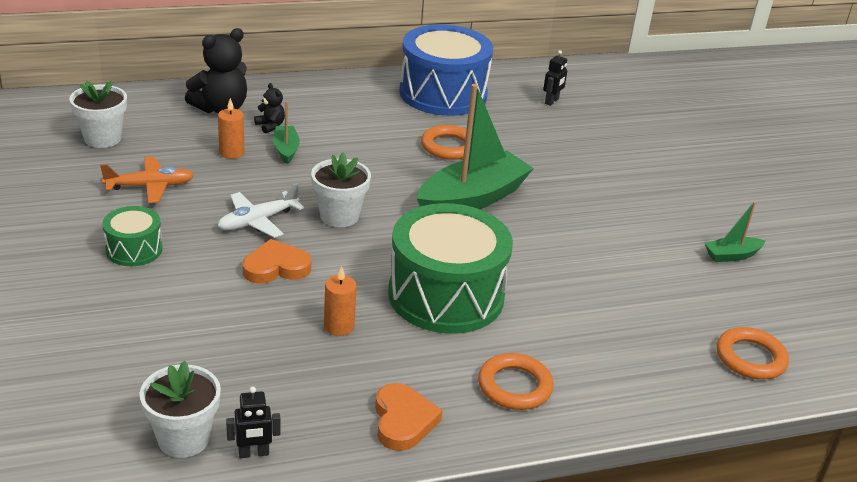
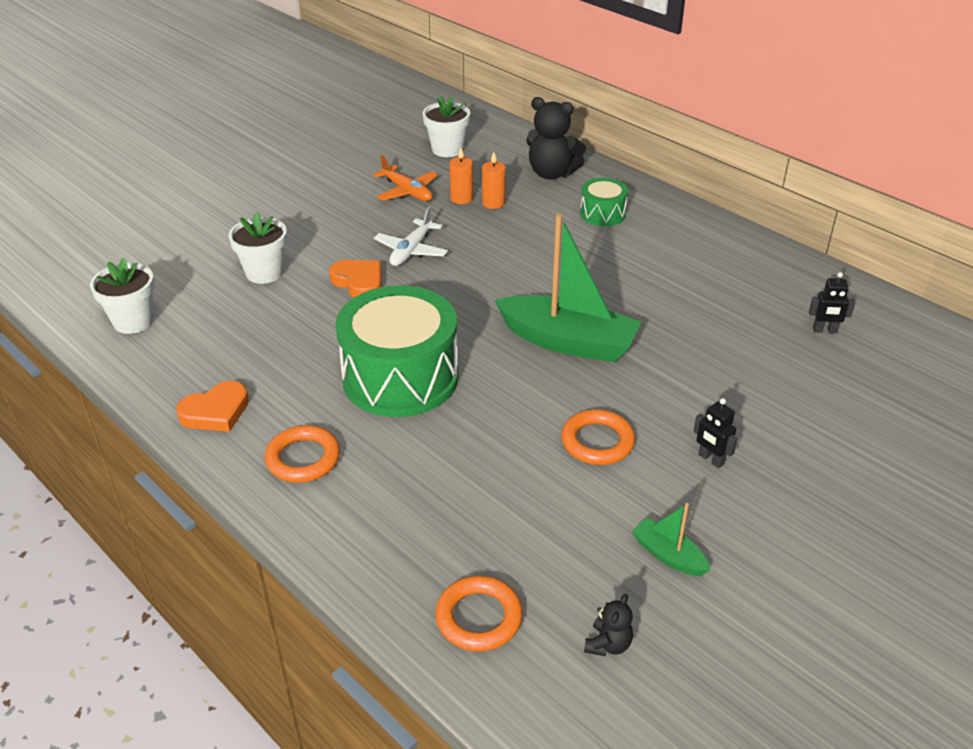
camera: 65 degrees right, 5 degrees up
green drum [102,206,163,266] -> green drum moved to [580,178,628,226]
white plane [218,183,304,238] -> white plane turned 90 degrees counterclockwise [374,207,448,266]
black robot [226,386,281,458] -> black robot moved to [693,398,738,468]
black teddy bear [254,83,285,134] -> black teddy bear moved to [584,594,633,656]
green boat [273,101,300,164] -> none
white flower pot [311,152,371,227] -> white flower pot moved to [229,211,287,284]
orange candle [324,266,357,336] -> orange candle moved to [449,147,473,204]
blue drum [399,24,493,116] -> none
orange ring [421,125,466,160] -> orange ring moved to [561,409,635,465]

